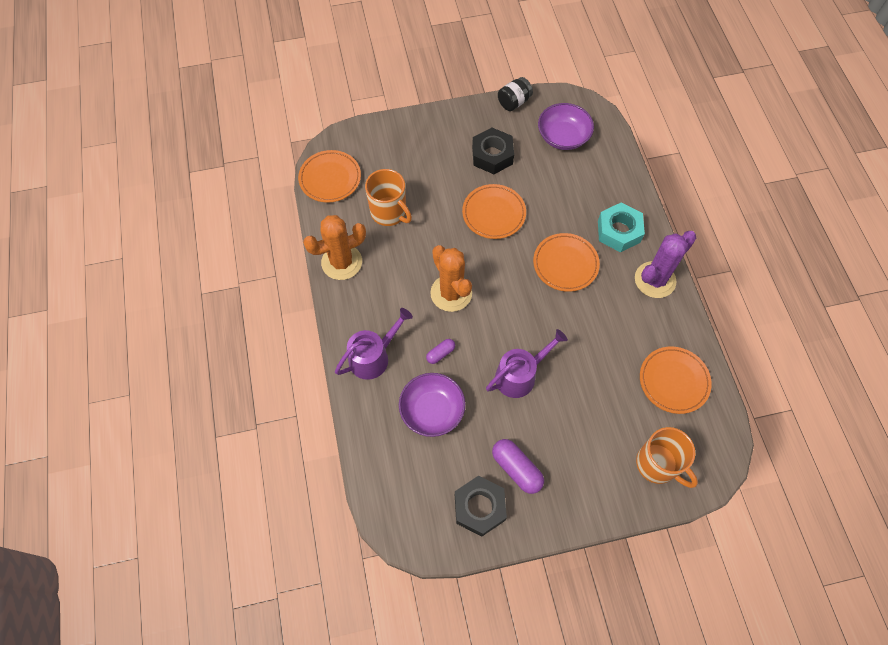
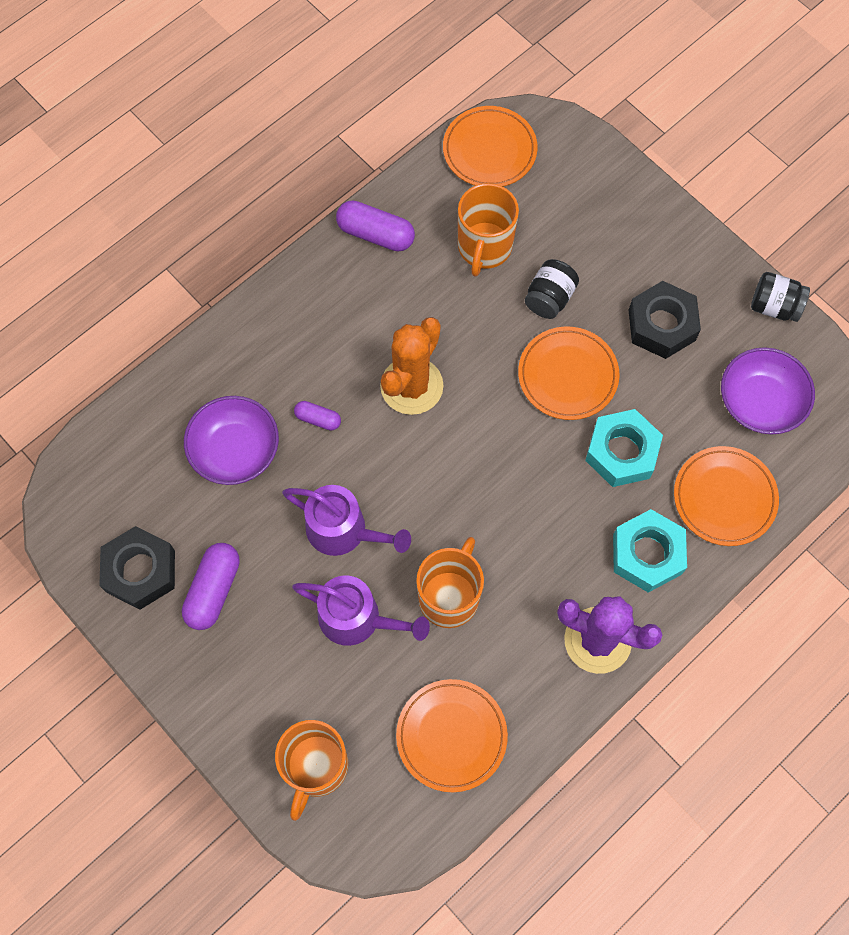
camera: 60 degrees right, 5 degrees up
orange cactus [303,215,366,280] -> purple capsule [336,200,415,251]
purple watering can [335,308,413,380] -> purple watering can moved to [292,575,430,646]
orange plate [533,233,600,292] -> orange plate moved to [674,446,779,546]
none -> orange mug [416,537,484,628]
none -> black jar [525,259,579,319]
none -> turquoise nut [585,409,663,487]

